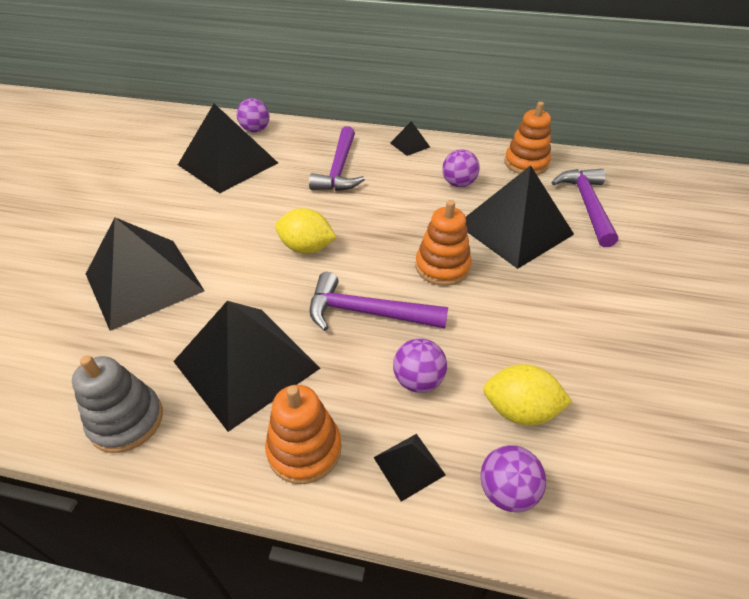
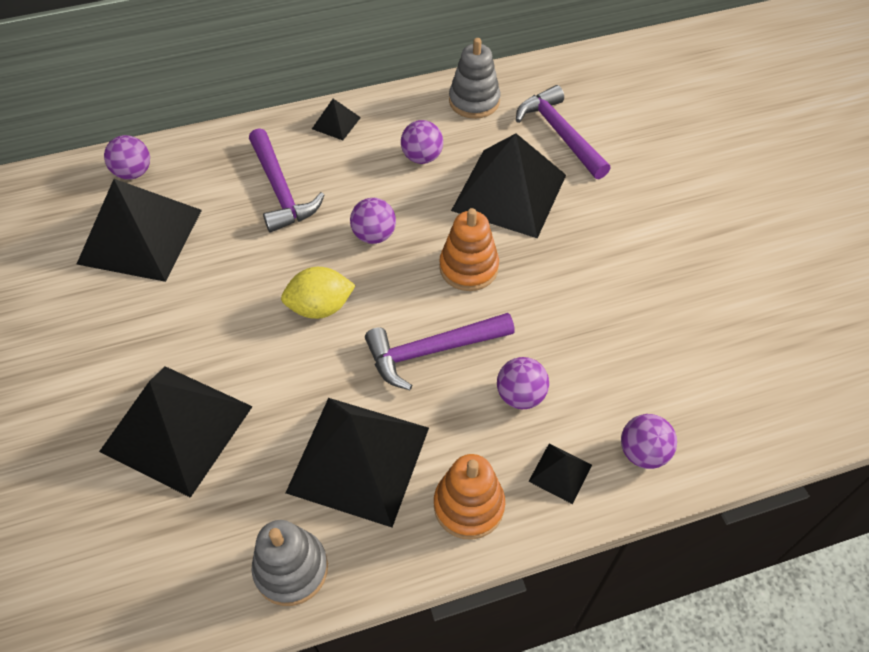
camera: 30 degrees left, 10 degrees up
yellow lemon [483,364,572,426] -> none
orange stacking toy [504,101,551,175] -> grey stacking toy [449,38,501,119]
none -> purple ball [350,198,396,244]

